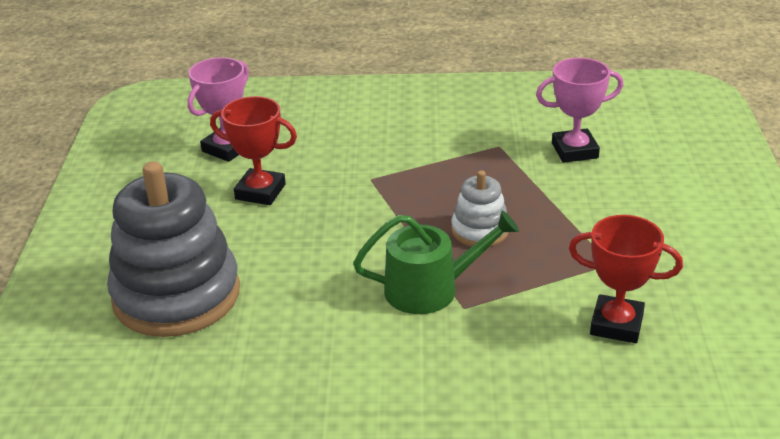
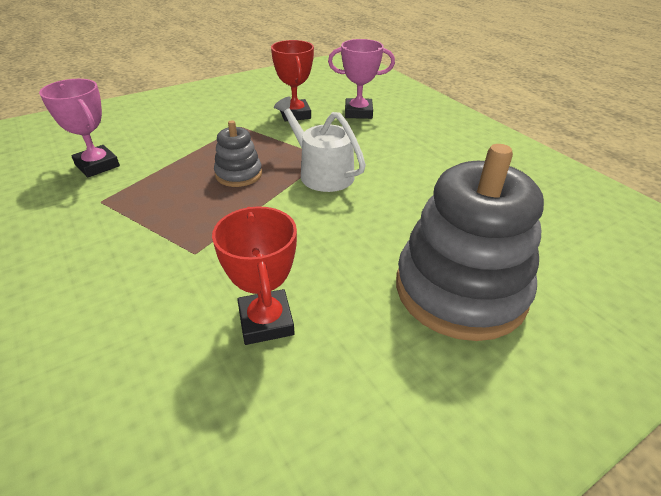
camera: 125 degrees left, 5 degrees up
pink trophy [187,57,249,162] -> pink trophy moved to [328,39,395,119]
green watering can [353,211,519,314] -> white watering can [274,97,366,192]
white stacking toy [451,170,509,247] -> grey stacking toy [214,120,262,187]

